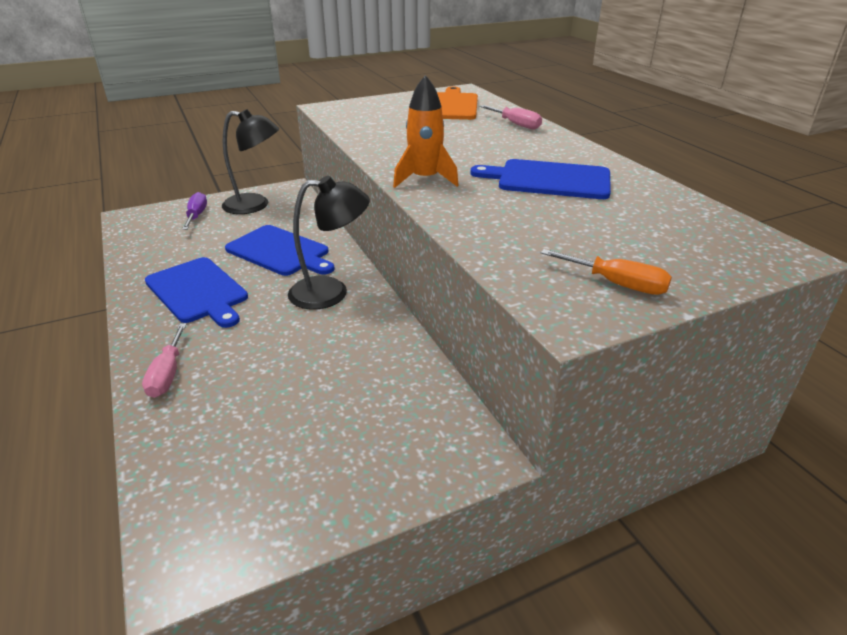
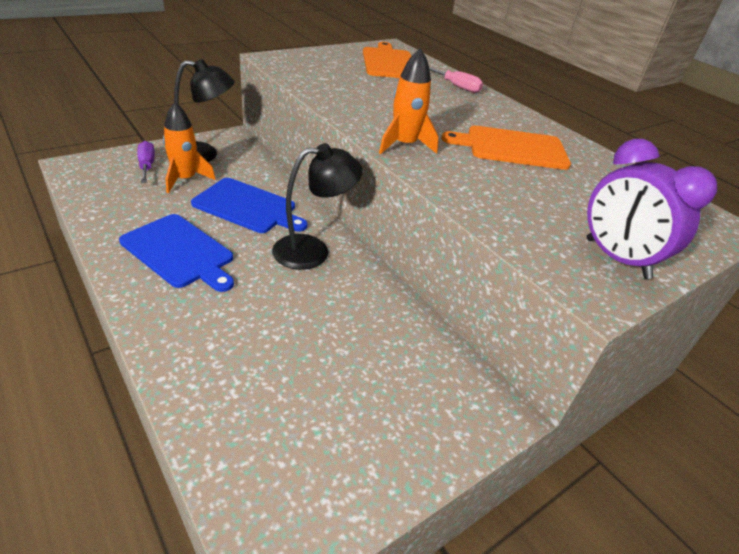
camera: 15 degrees left, 5 degrees up
pink screwdriver [142,323,187,398] -> none
blue cutting board [471,159,611,199] -> orange cutting board [441,126,571,170]
orange screwdriver [541,249,672,295] -> purple clock [587,139,717,279]
none -> orange rocket [163,102,216,193]

